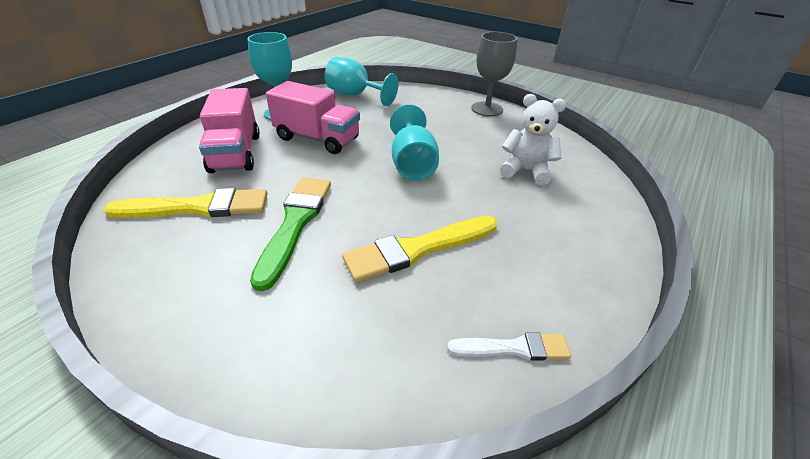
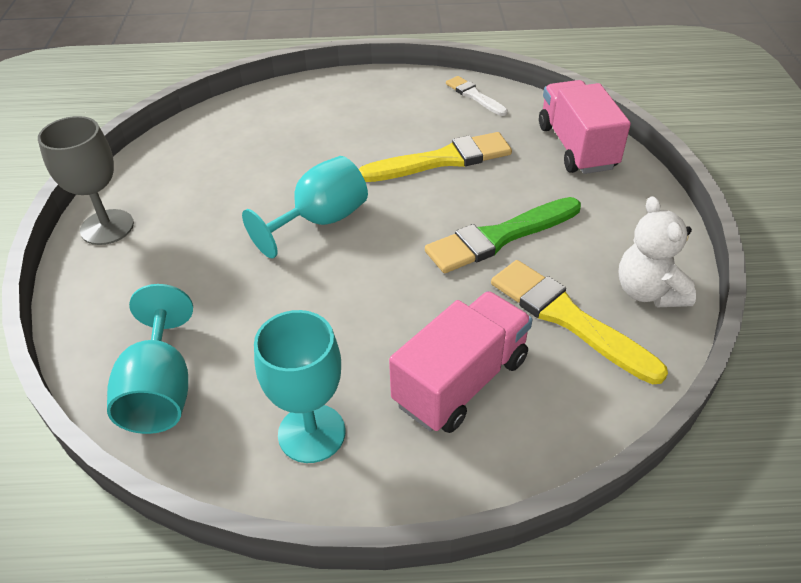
camera: 125 degrees left, 5 degrees up
pink truck [266,81,360,154] -> pink truck moved to [539,80,631,174]
yellow brush [342,216,497,283] -> yellow brush turned 45 degrees counterclockwise [359,132,512,182]
white teddy bear [500,94,566,185] -> white teddy bear moved to [619,196,696,307]

